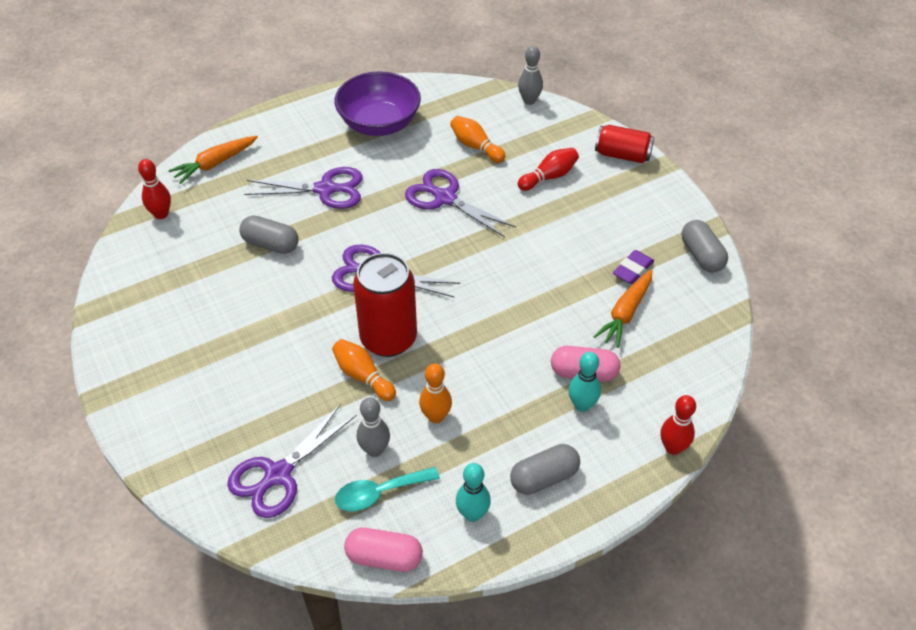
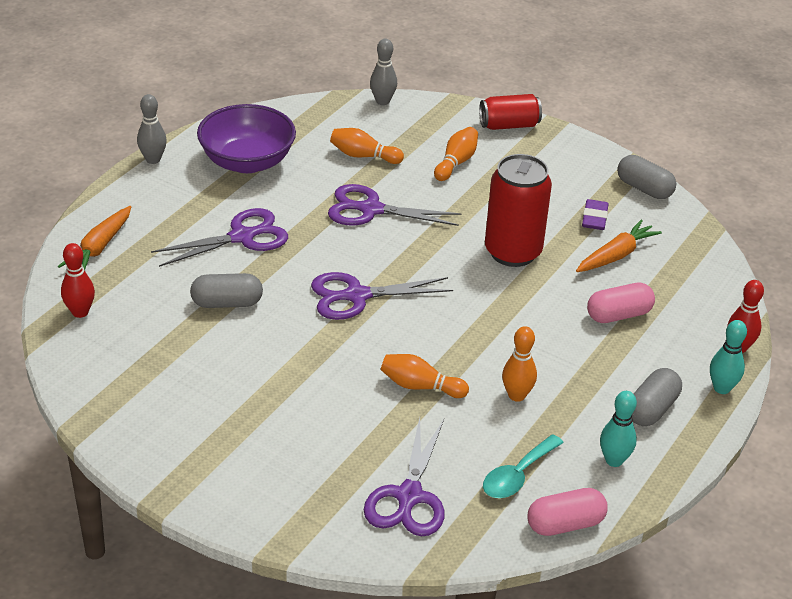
camera: 30 degrees left, 10 degrees down
red can [353,253,417,357] -> red can moved to [485,154,552,267]
grey bowling pin [357,397,390,457] -> grey bowling pin moved to [137,94,167,164]
red bowling pin [518,148,579,191] -> orange bowling pin [434,127,478,181]
turquoise bowling pin [568,352,601,412] -> turquoise bowling pin moved to [710,320,747,394]
orange carrot [593,270,652,348] -> orange carrot turned 135 degrees counterclockwise [576,220,662,272]

